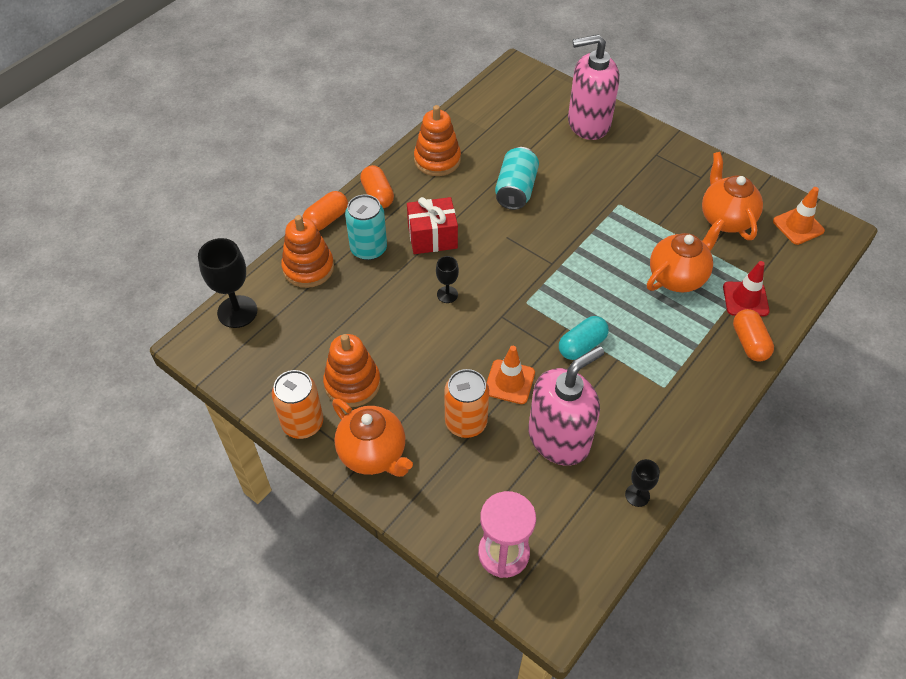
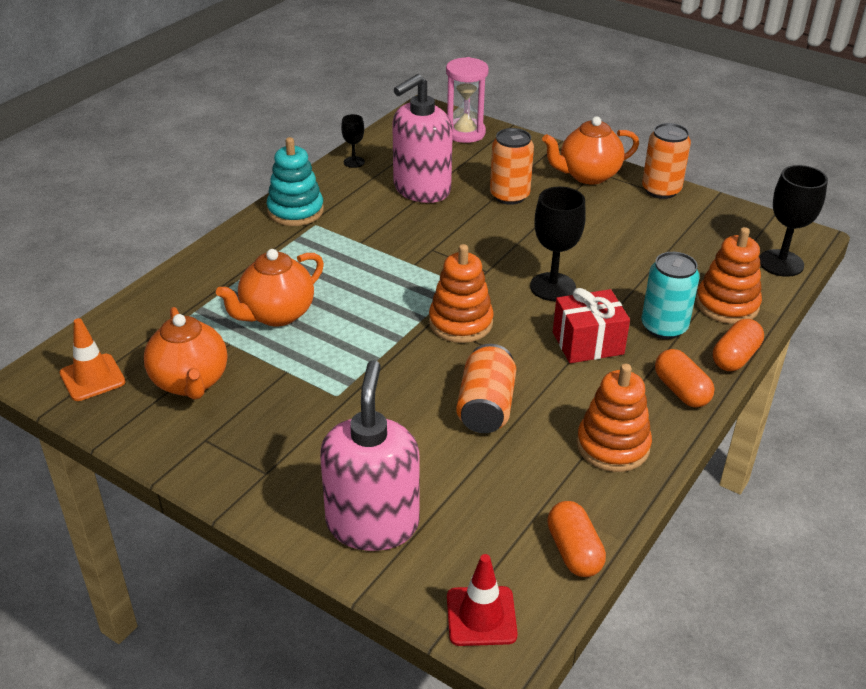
camera: 175 degrees right, 15 degrees down
orange stacking toy [323,334,381,407] -> orange stacking toy moved to [429,244,494,343]
orange teapot [332,399,413,477] -> orange teapot turned 60 degrees counterclockwise [542,116,639,184]
black goblet [436,256,459,303] -> black goblet [530,186,586,301], size x1.85
orange traffic cone [487,346,535,404] -> none
turquoise can [495,147,539,210] -> orange can [456,344,516,433]
turquoise capsule [559,316,609,360] -> none
pink soap dispenser [568,34,620,140] -> pink soap dispenser turned 75 degrees counterclockwise [320,360,420,551]
red traffic cone [723,261,770,316] -> red traffic cone moved to [447,554,518,646]
orange capsule [733,309,774,362] -> orange capsule moved to [547,501,606,577]
none -> turquoise stacking toy [267,137,324,226]

